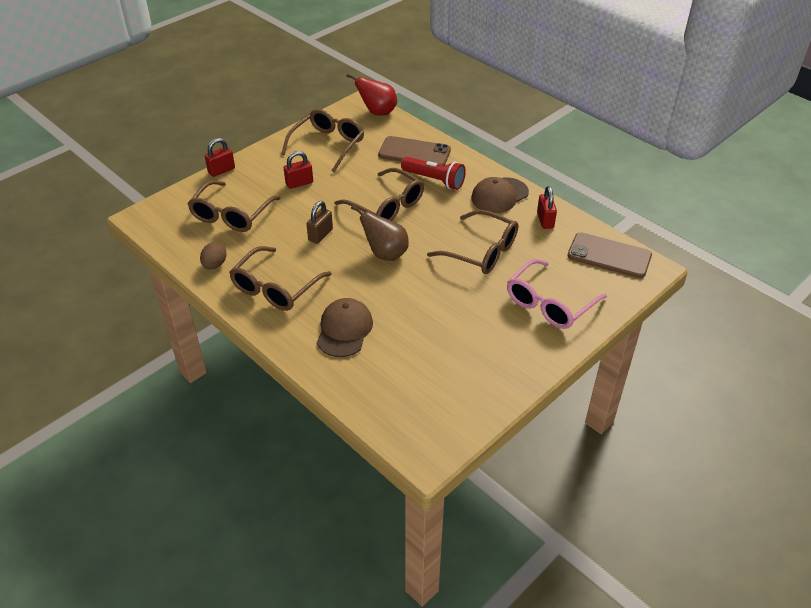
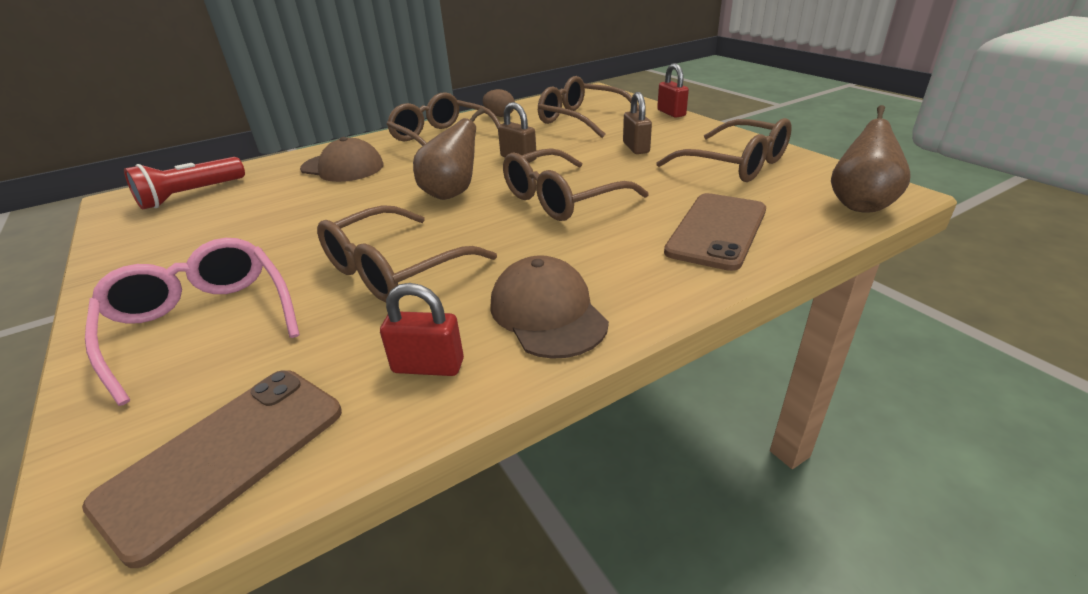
camera: 105 degrees right, 10 degrees down
red padlock [284,151,313,189] -> brown padlock [623,92,652,154]
red pear [346,73,397,116] -> brown pear [831,105,911,213]
red flashlight [401,157,466,190] -> red flashlight moved to [124,157,245,210]

